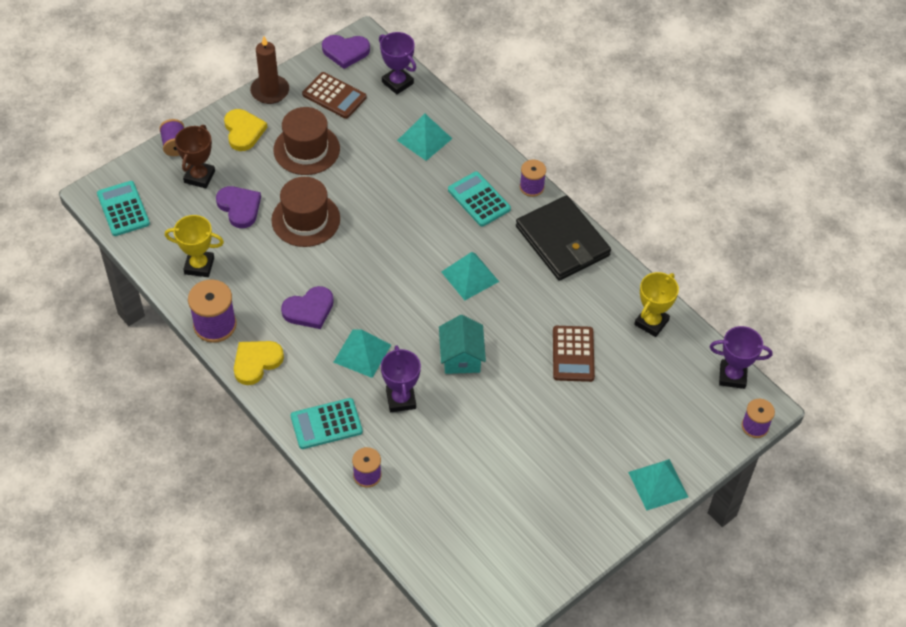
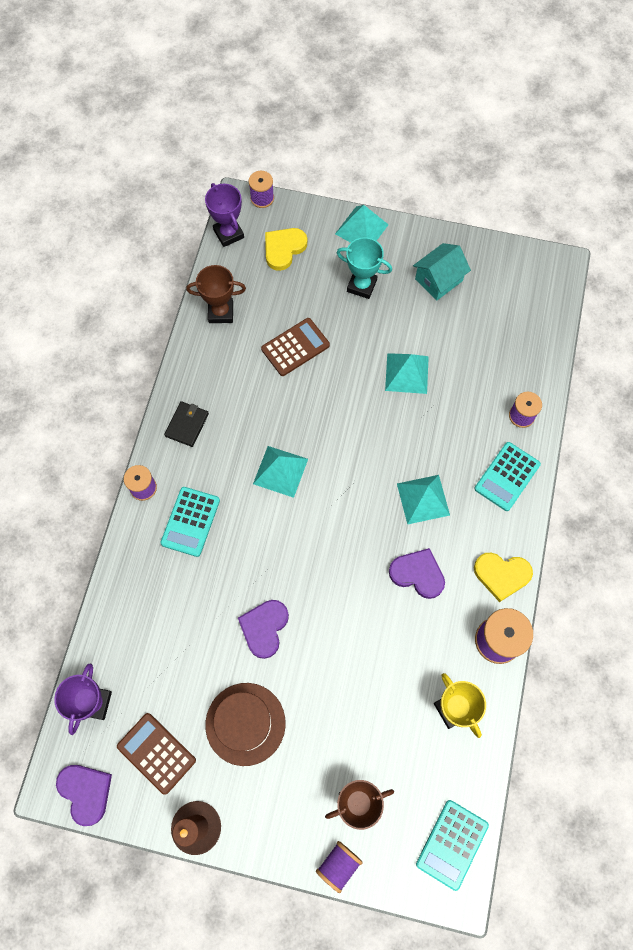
camera: 125 degrees left, 15 degrees up
purple heart [216,186,261,228] -> purple heart moved to [238,600,289,659]
yellow heart [224,109,267,151] -> yellow heart moved to [265,228,307,271]
brown hat [271,177,340,247] -> none
turquoise calculator [291,398,363,449] -> turquoise calculator turned 90 degrees clockwise [474,442,541,511]
brown calculator [302,72,367,119] -> brown calculator turned 45 degrees counterclockwise [117,713,196,795]
purple trophy [381,345,421,412] -> none
turquoise pyramid [397,114,452,161] -> turquoise pyramid moved to [385,353,429,394]
turquoise house [439,315,486,374] -> turquoise house moved to [413,243,471,301]
black wallet [516,195,611,281] -> black wallet [164,401,209,447], size x0.48
yellow trophy [634,272,679,337] -> brown trophy [186,265,246,323]
none -> turquoise trophy [337,237,392,299]

